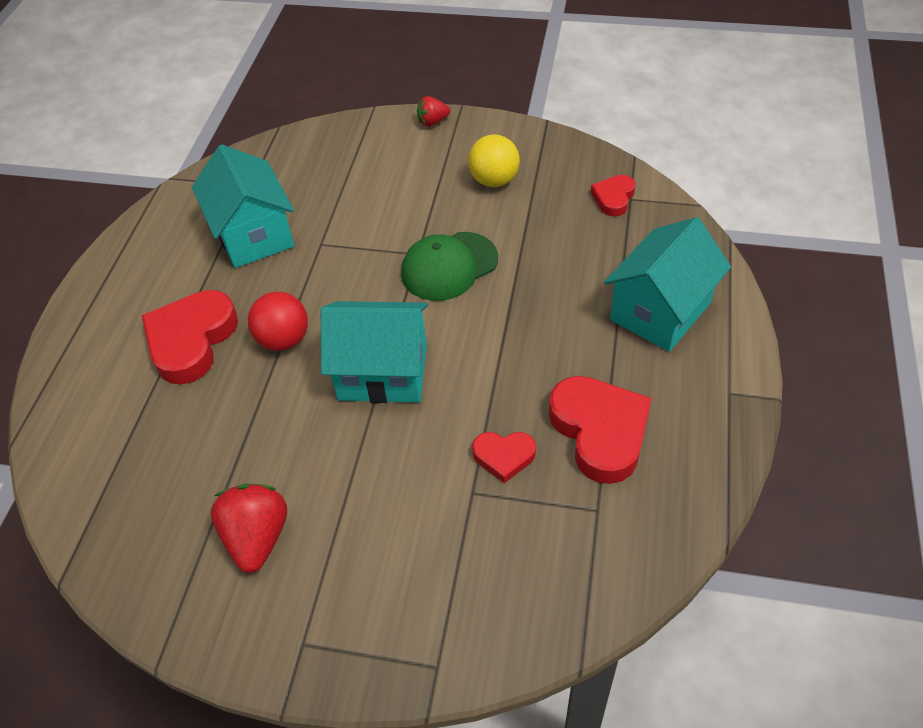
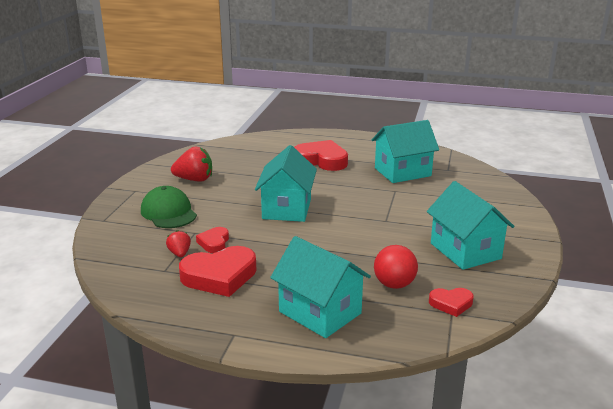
camera: 90 degrees right, 25 degrees down
red ball [248,292,308,351] -> red ball moved to [374,245,418,289]
green cap [401,232,498,301] -> green cap moved to [141,186,197,228]
red strawberry [417,96,450,126] -> red strawberry moved to [166,230,191,257]
yellow ball [468,134,520,187] -> turquoise house [427,181,514,270]
red heart [591,175,635,217] -> red heart turned 150 degrees clockwise [429,288,474,317]

